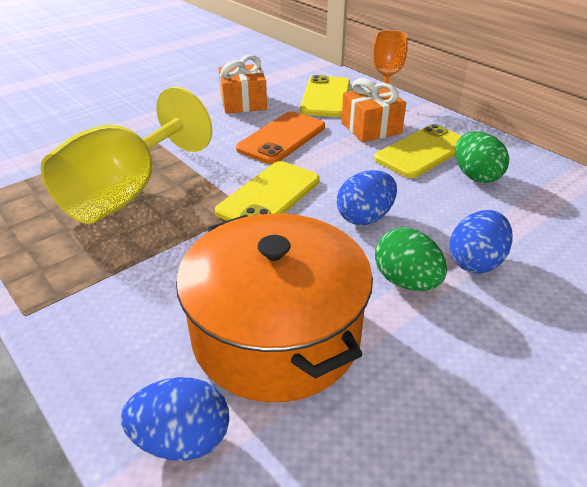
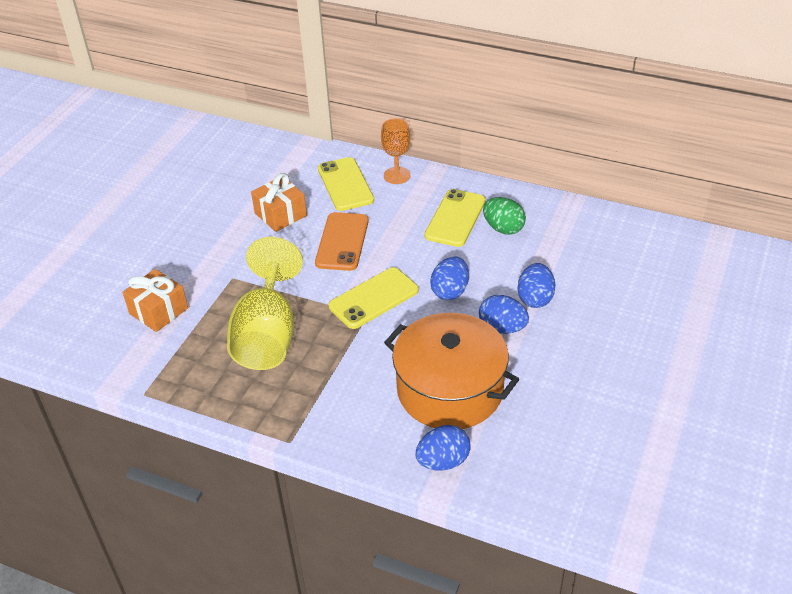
camera: 25 degrees left, 5 degrees up
yellow phone [215,161,320,221] -> yellow phone turned 45 degrees clockwise [329,267,419,329]
orange gift [341,78,406,142] -> orange gift moved to [123,269,188,332]
green egg [375,228,447,291] -> blue egg [479,295,529,334]

